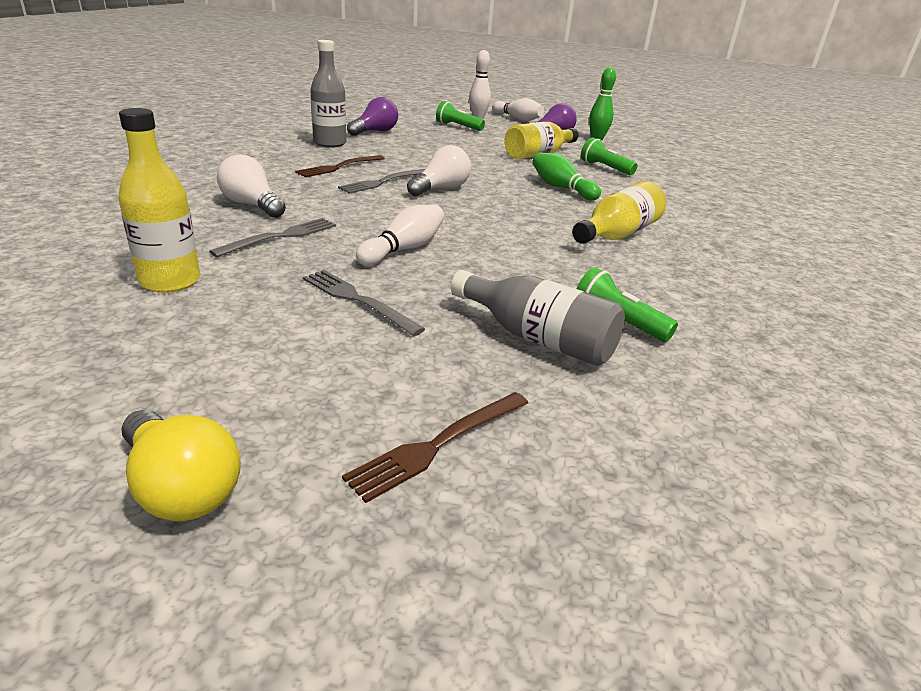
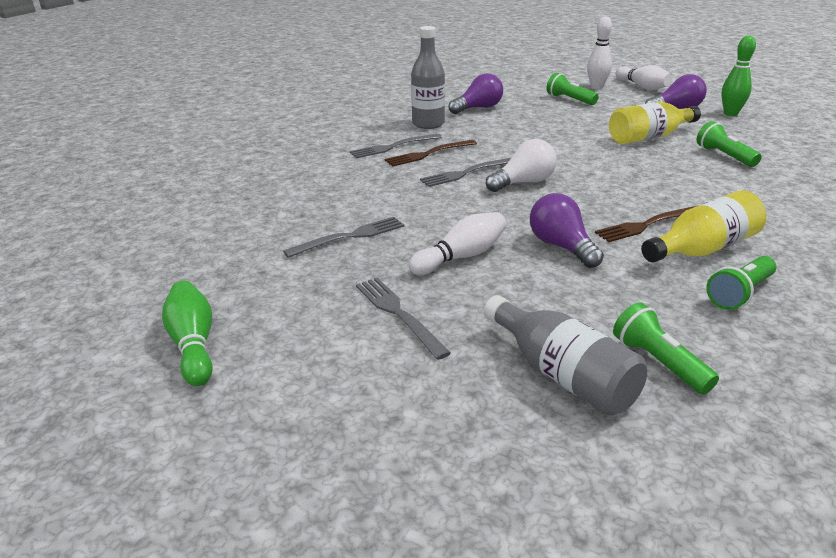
camera: 20 degrees right, 0 degrees up
yellow bottle [118,108,200,293] -> none
yellow light bulb [122,409,241,521] -> none
white light bulb [217,154,286,218] -> none
brown fork [342,392,528,503] -> brown fork moved to [595,206,695,242]
green bowling pin [532,153,601,200] -> green bowling pin moved to [162,281,213,386]
none -> grey fork [350,134,442,158]
none -> purple light bulb [530,193,604,268]
none -> green flashlight [706,256,776,310]

